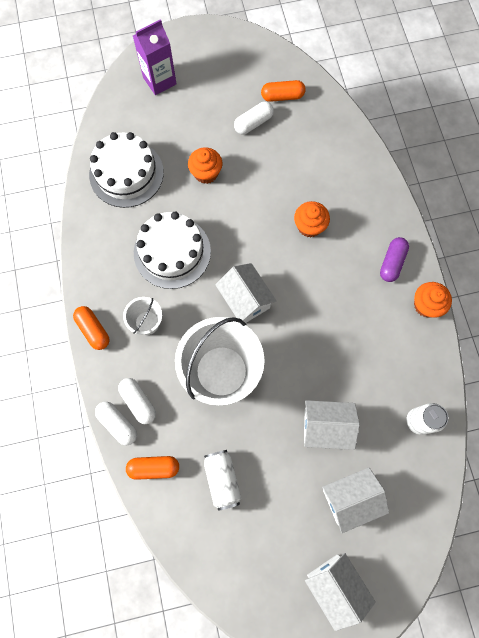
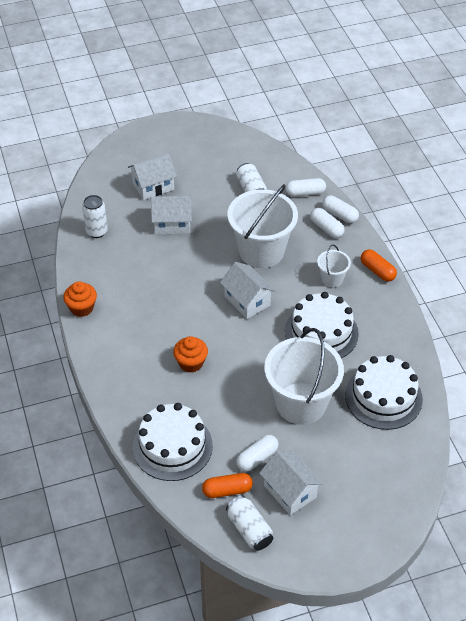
camera: 175 degrees right, 25 degrees down
orange capsule [126,456,179,480] -> white capsule [286,178,326,197]
purple carton [133,19,177,95] -> none
orange cupcake [188,147,222,184] -> white bucket [264,328,344,425]
white house [305,553,376,631] -> white house moved to [259,450,324,515]
purple capsule [380,237,409,282] -> none
none -> white cake [133,403,213,481]
none -> white can [226,496,273,551]

